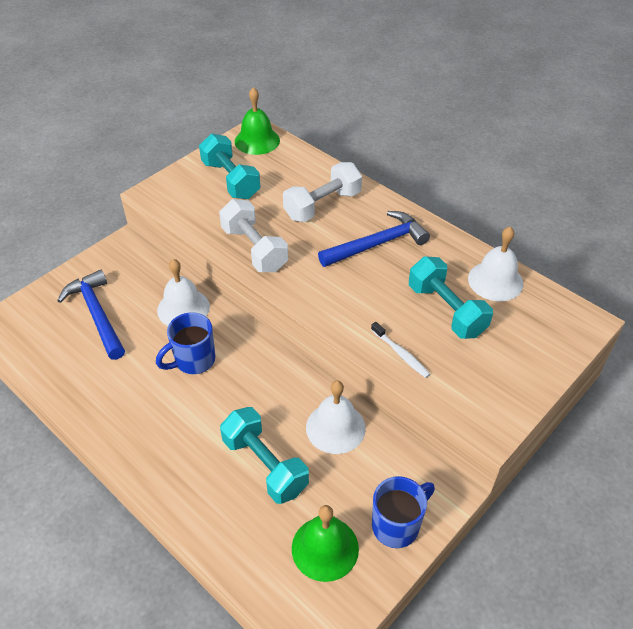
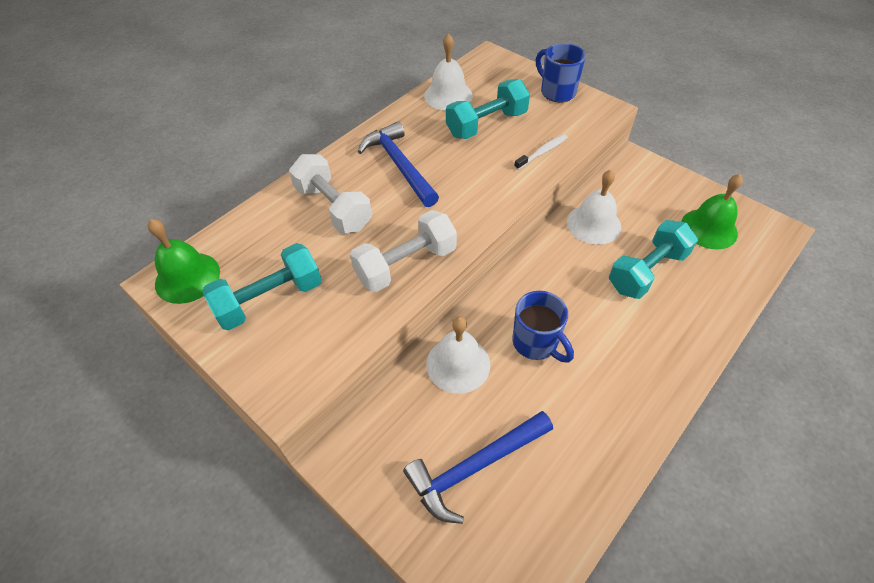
camera: 90 degrees left, 5 degrees up
blue mug [372,476,435,548] -> blue mug moved to [536,43,586,102]

